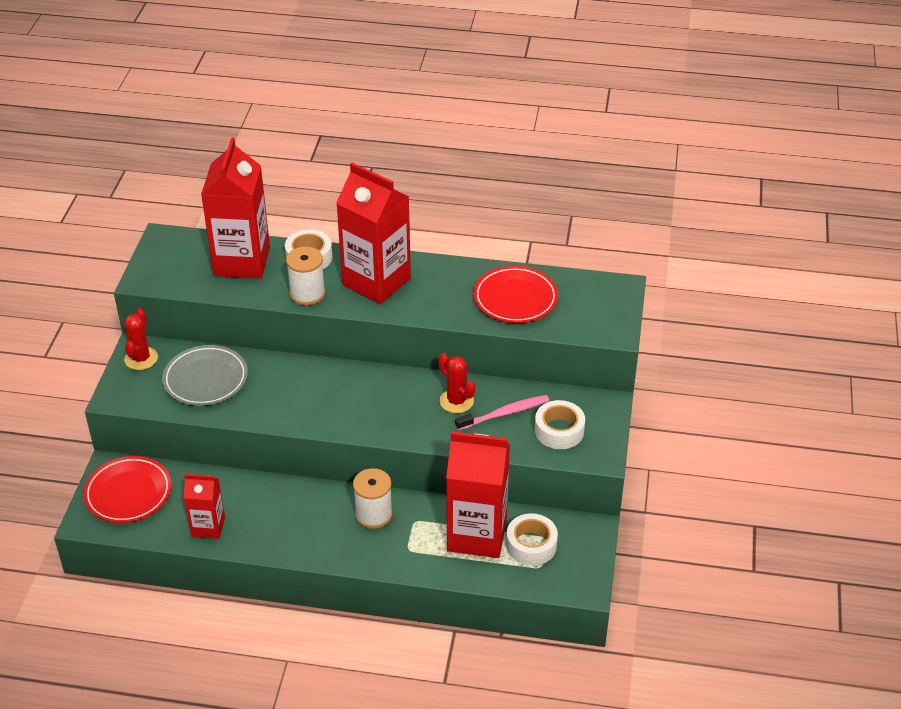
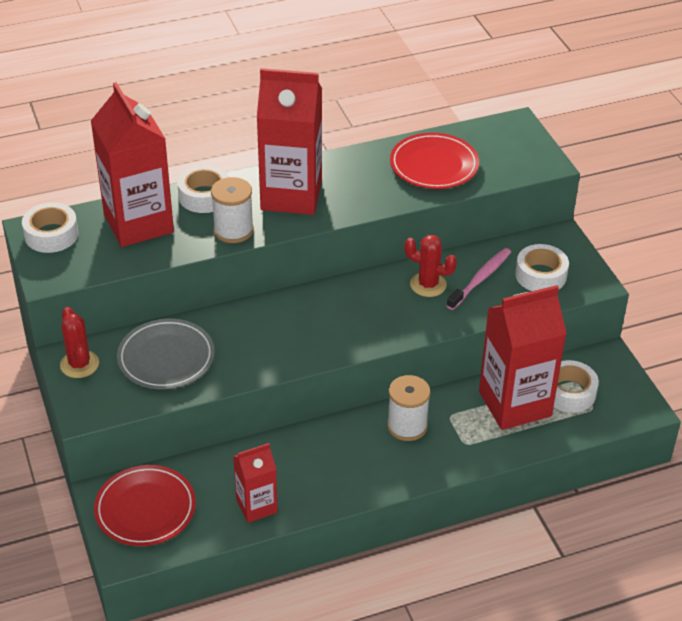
camera: 30 degrees left, 0 degrees up
none -> white tape [22,202,79,253]

